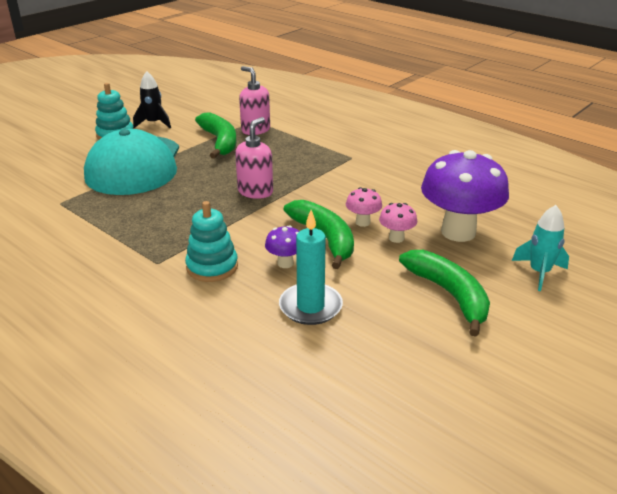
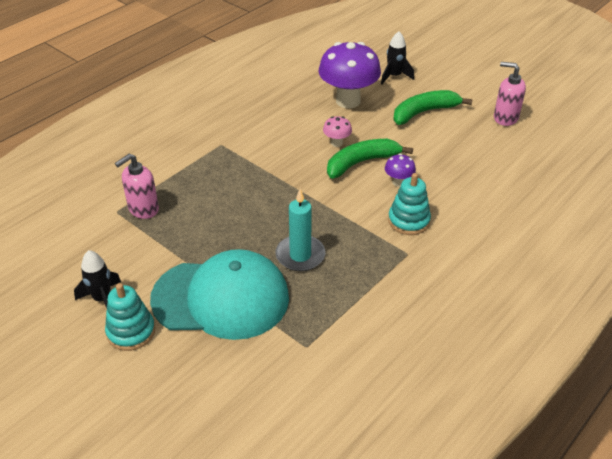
camera: 90 degrees left, 10 degrees up
green banana [195,112,237,159] -> none
pink soap dispenser [235,117,273,199] -> pink soap dispenser moved to [494,62,526,126]
turquoise candle [279,210,343,325] -> turquoise candle moved to [276,189,325,271]
pink mushroom [379,203,417,243] -> none
turquoise rocket [512,205,569,291] -> black rocket [381,31,414,84]

